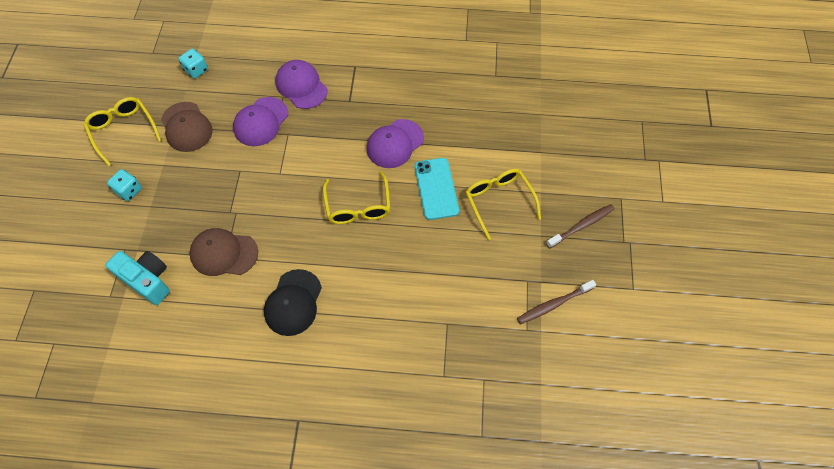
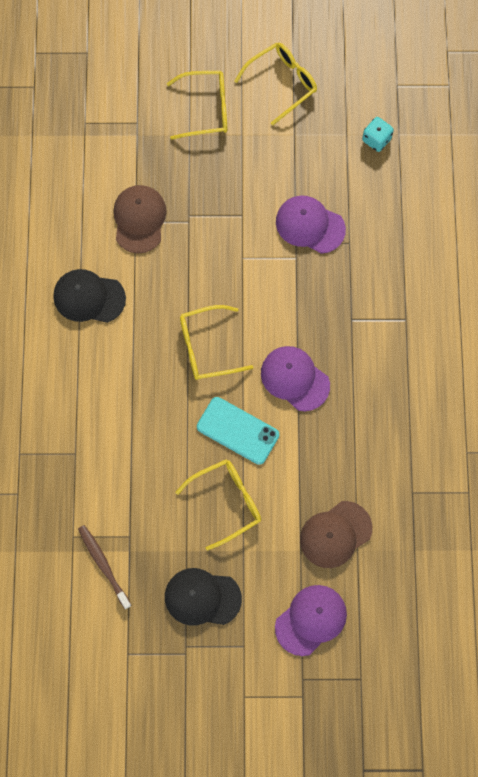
camera: 85 degrees right, 10 degrees up
turquoise camera [105,251,170,305] -> none
turquoise dice [107,169,142,201] -> yellow glasses [167,71,227,140]
brown cap [161,102,213,152] -> brown cap moved to [300,501,372,568]
purple cap [275,60,328,109] -> purple cap moved to [275,585,347,656]
turquoise phone [415,158,459,220] -> turquoise phone turned 45 degrees clockwise [197,397,279,465]
brown toothbrush [546,204,615,248] -> black cap [165,568,242,625]

